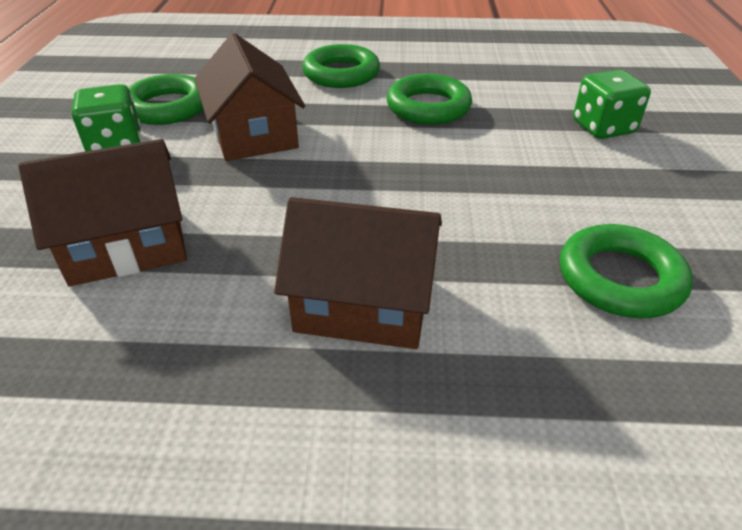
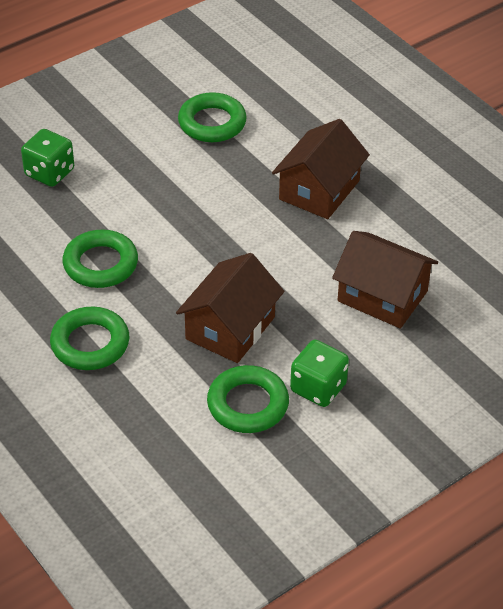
camera: 130 degrees left, 5 degrees up
brown house [274,197,442,349] -> brown house turned 60 degrees clockwise [272,119,370,219]

